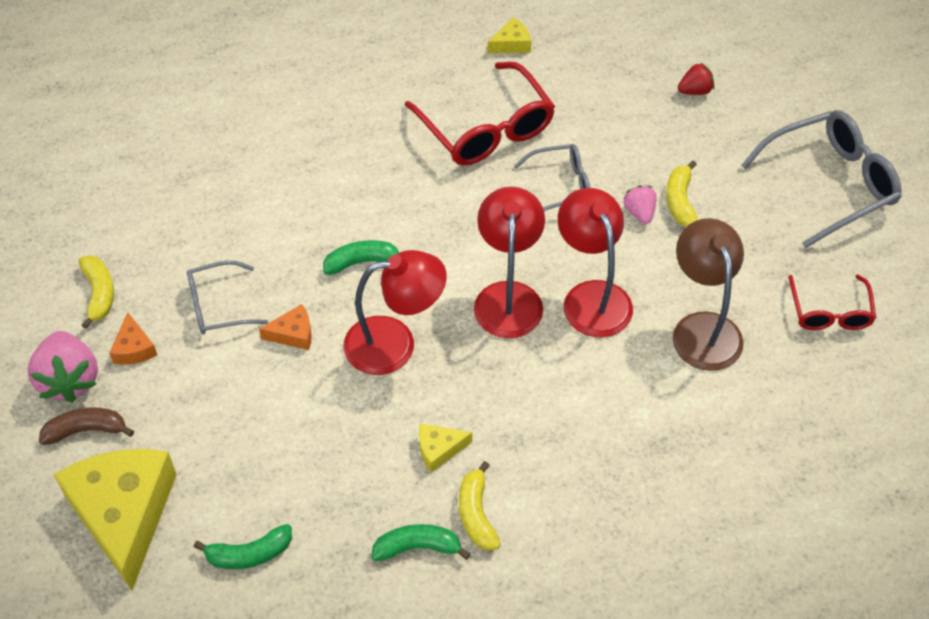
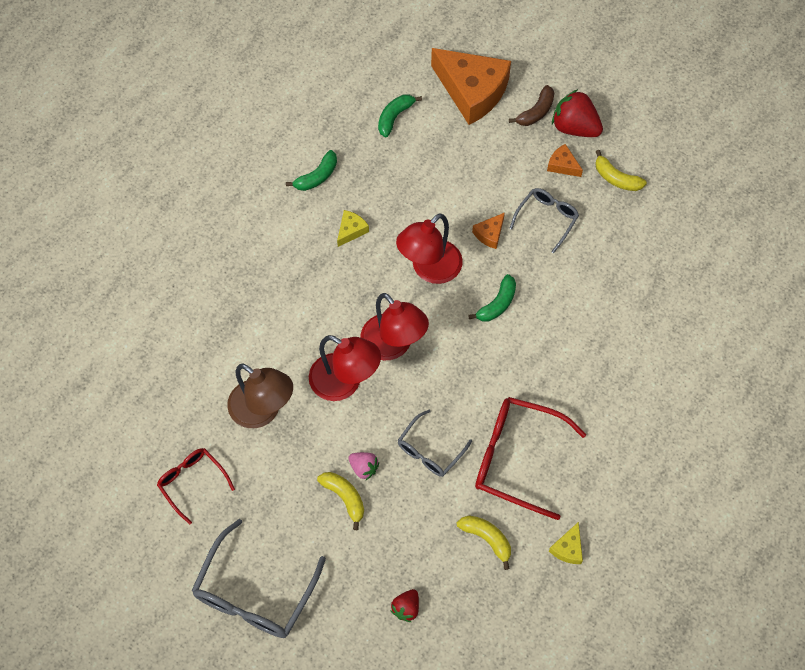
camera: 140 degrees right, 10 degrees up
pink strawberry [28,331,98,403] -> red strawberry [552,89,603,137]
yellow cheese [53,449,177,591] -> orange cheese [431,48,511,125]
yellow banana [459,461,500,550] -> yellow banana moved to [457,516,511,570]

